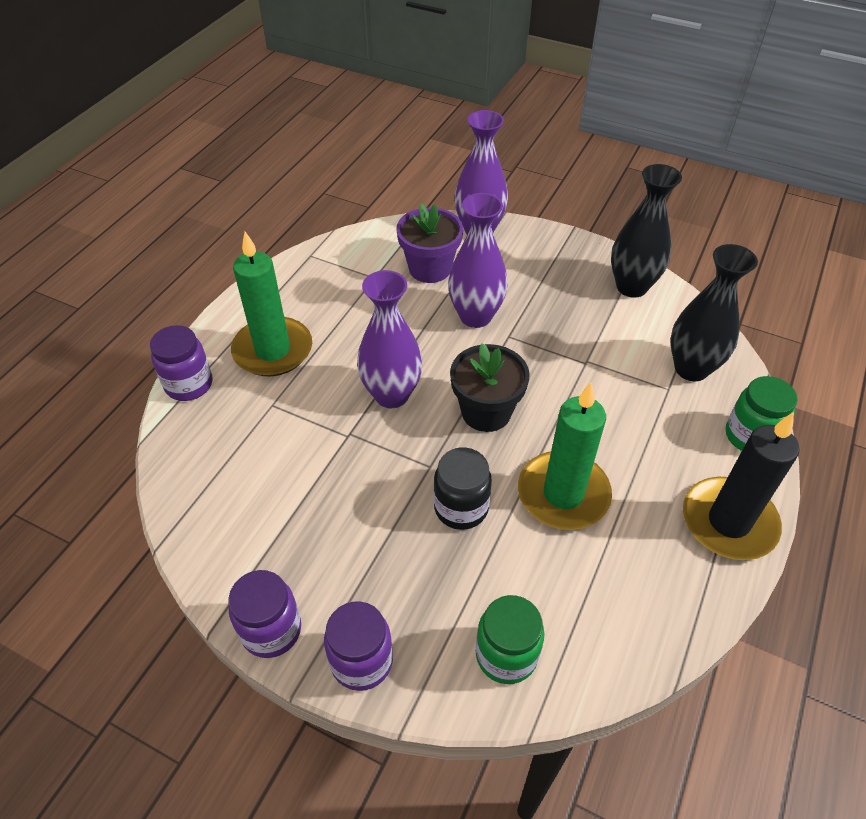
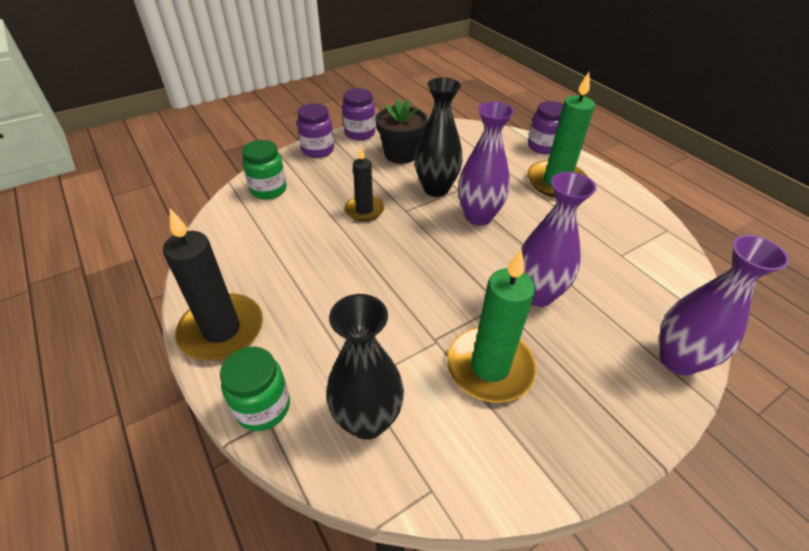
camera: 120 degrees right, 5 degrees down
purple flower pot [396,203,463,283] -> none
black jar [434,447,492,530] -> black candle [345,147,384,221]
black flower pot [450,343,530,432] -> black flower pot moved to [375,99,428,164]
green candle [518,382,612,530] -> green candle moved to [447,249,537,403]
black vase [611,164,682,298] -> black vase moved to [415,77,463,197]

